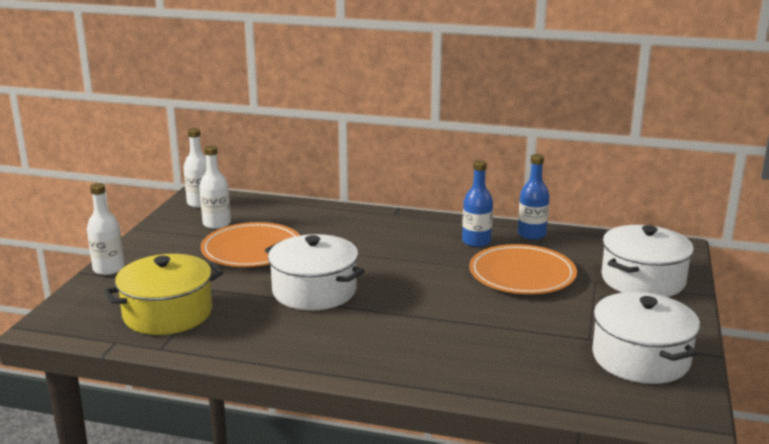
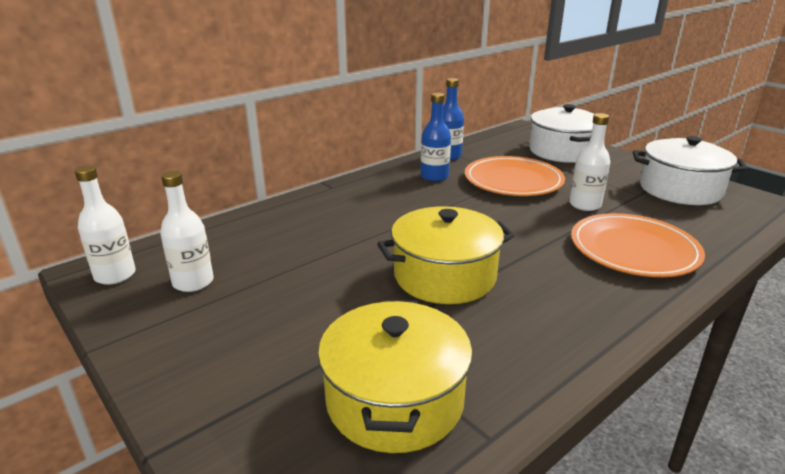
camera: 55 degrees left, 5 degrees up
white bottle [87,183,125,275] -> white bottle moved to [569,113,610,211]
orange plate [200,222,300,267] -> orange plate moved to [571,213,705,277]
white pot [265,234,364,311] -> yellow pot [377,206,515,304]

